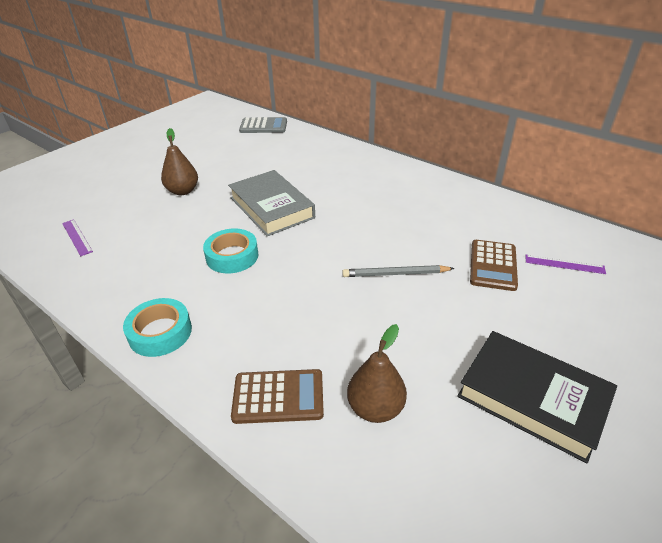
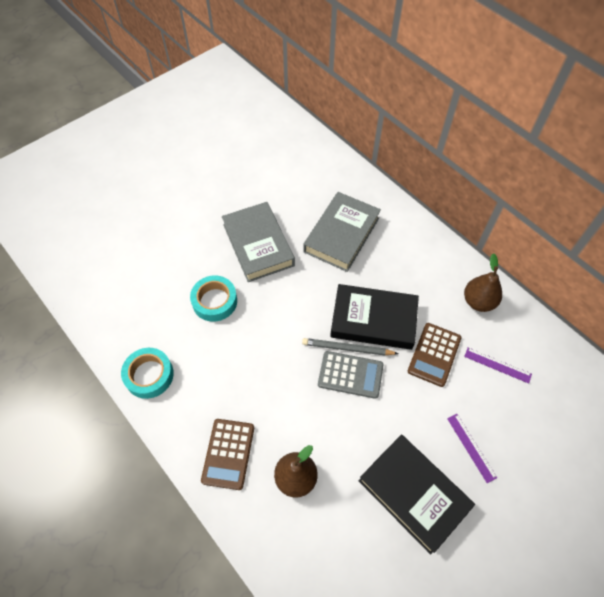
camera: 10 degrees right, 20 degrees up
purple ruler [62,219,93,256] -> purple ruler moved to [447,414,498,483]
brown pear [161,128,198,195] -> brown pear moved to [464,253,502,312]
brown calculator [231,369,324,424] -> brown calculator turned 90 degrees clockwise [201,419,254,490]
grey calculator [239,117,287,133] -> grey calculator moved to [318,351,384,399]
none -> grey book [303,192,381,272]
none -> black book [330,284,419,350]

